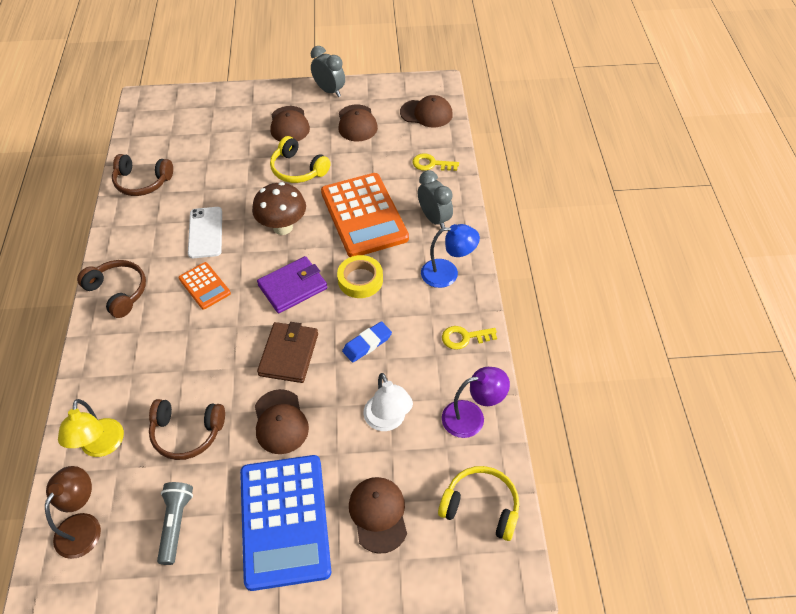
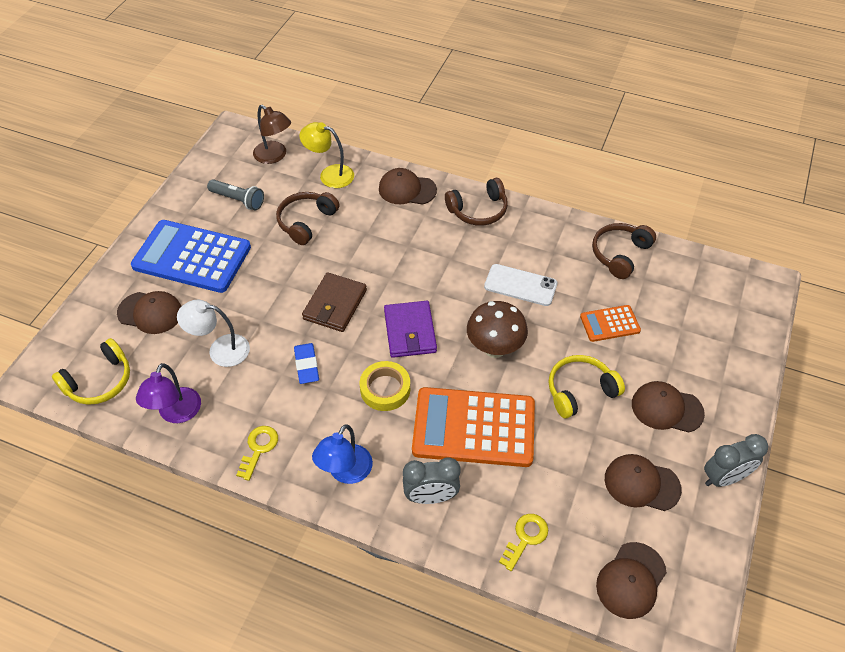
camera: 115 degrees right, 0 degrees up
orange calculator [178,262,231,310] -> orange calculator moved to [580,305,641,342]
brown cap [255,389,309,454] -> brown cap moved to [379,168,437,205]
brown wallet [257,322,318,383] -> brown wallet turned 75 degrees clockwise [302,272,367,332]

